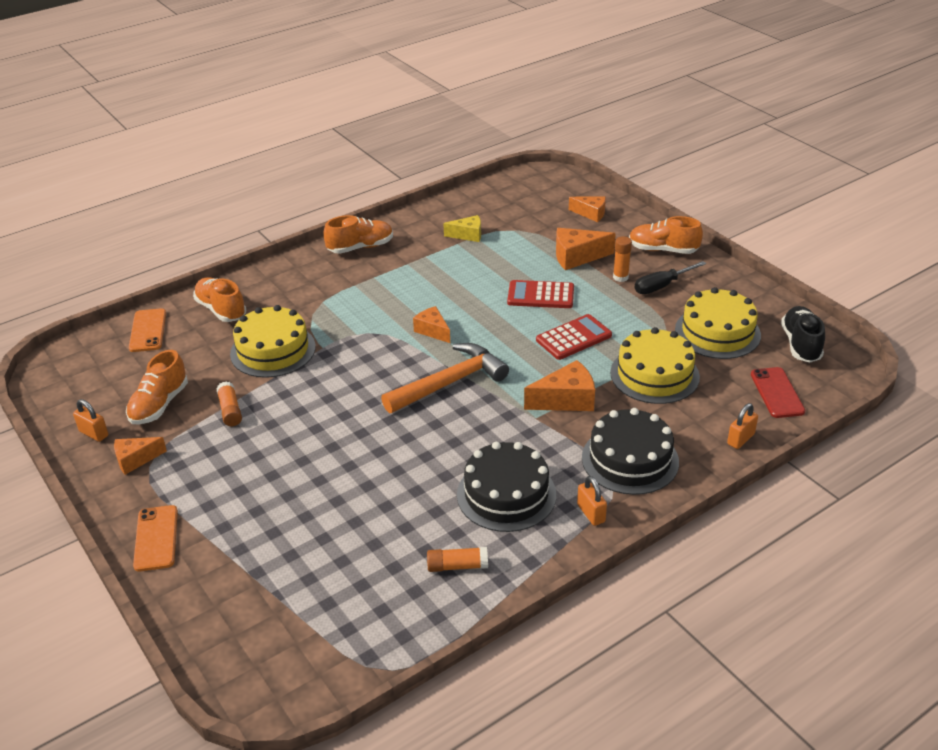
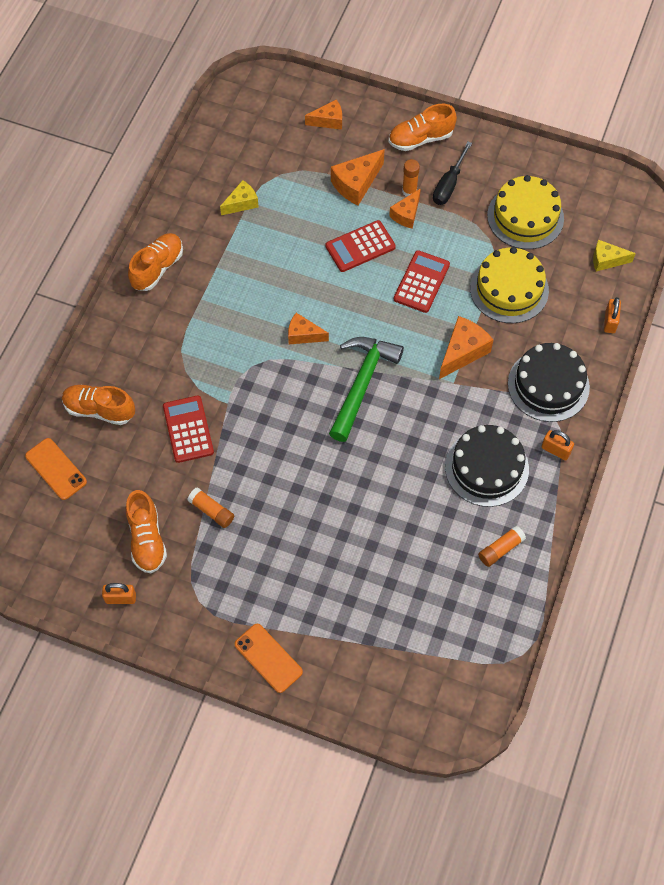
camera: 35 degrees left, 25 degrees up
orange cheese [114,437,167,475] -> orange cheese moved to [389,188,421,229]
yellow cake [230,305,316,378] -> red calculator [163,395,214,463]
orange hammer [381,343,509,413] -> green hammer [329,337,404,442]
red phone [751,367,805,418] -> yellow cheese [593,240,636,272]
black shoe [781,306,825,363] -> none

